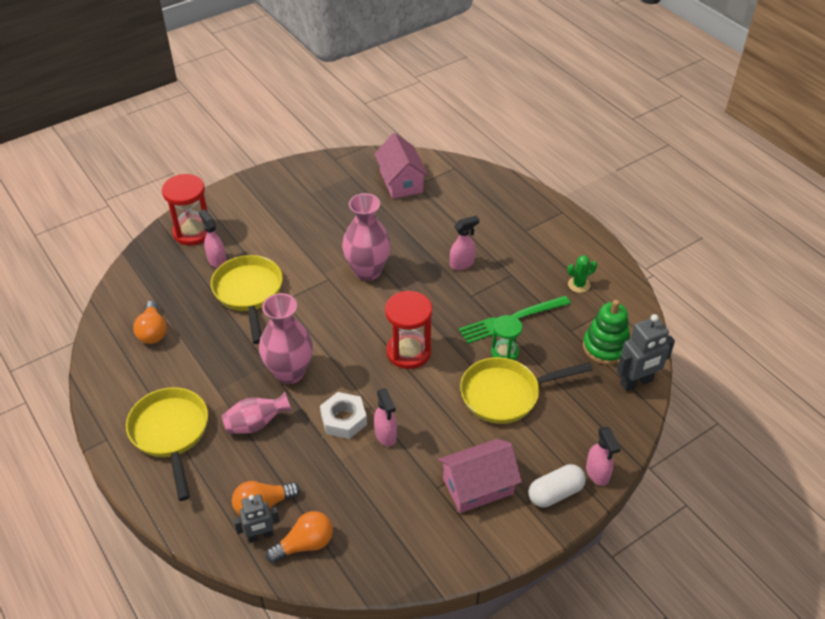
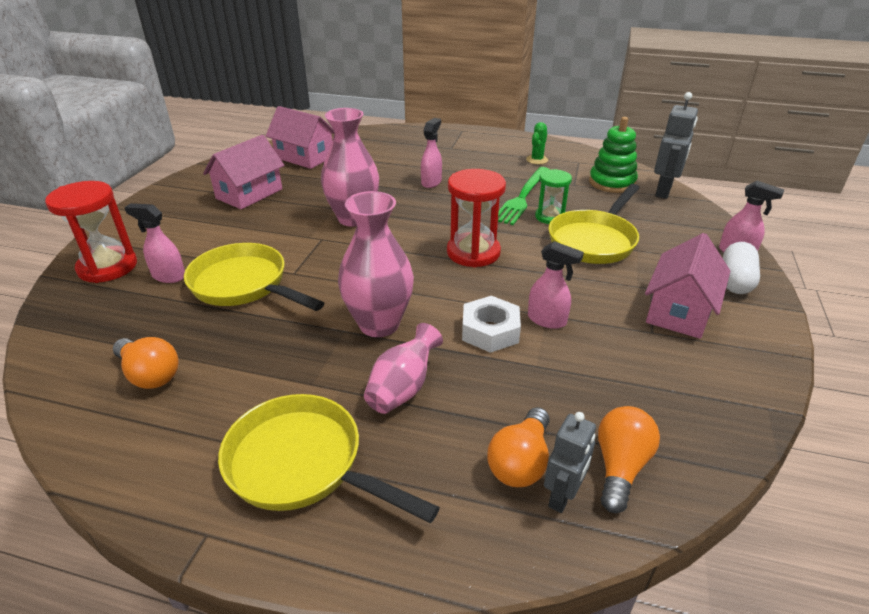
camera: 40 degrees left, 10 degrees down
none -> pink house [203,135,285,209]

